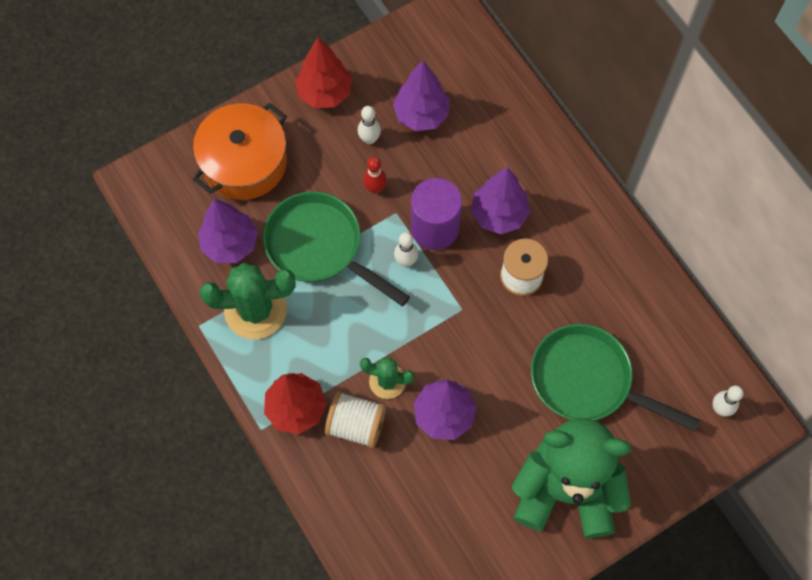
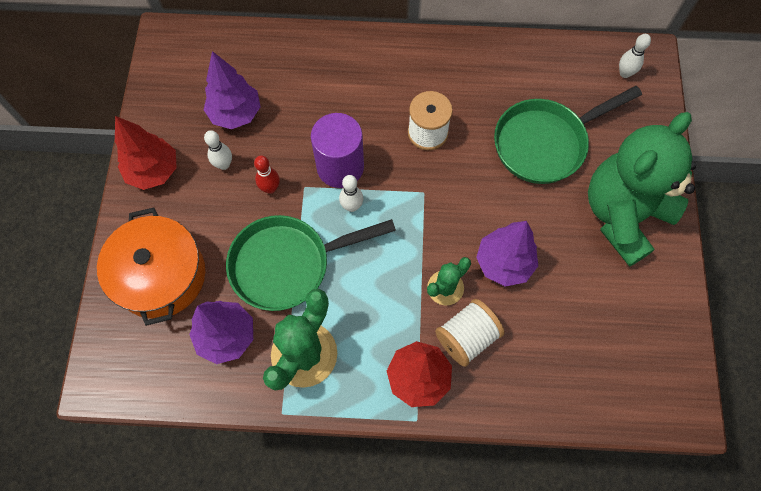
camera: 55 degrees left, 0 degrees up
purple tree [471,167,530,234] -> none

